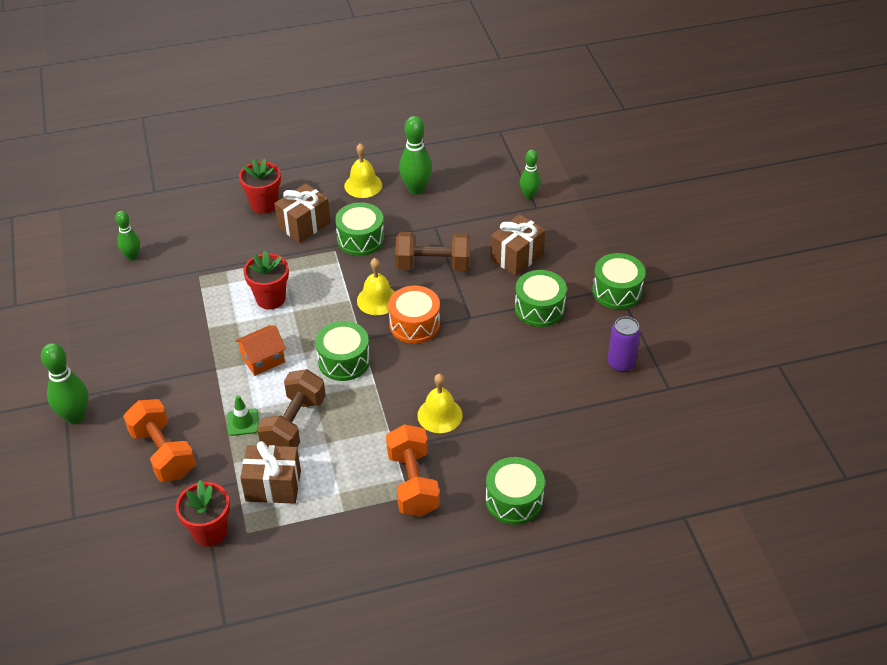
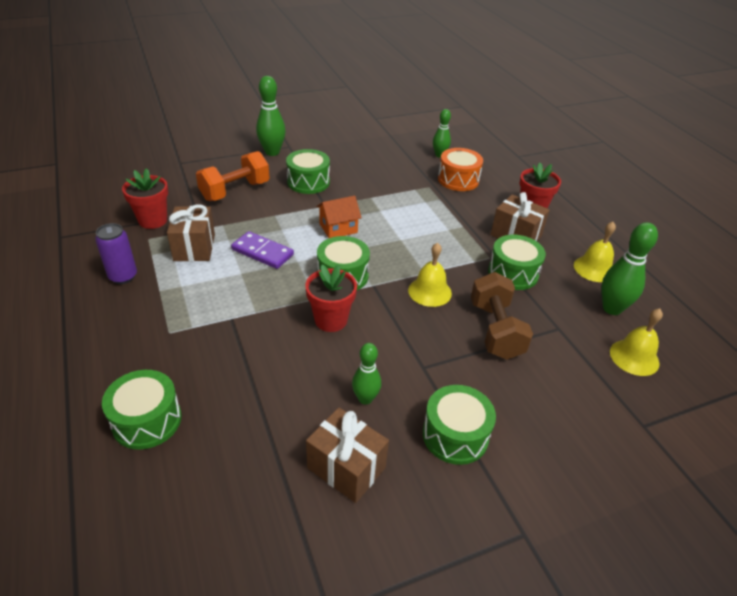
camera: 80 degrees right, 5 degrees down
green traffic cone [227,395,259,436] -> none
orange house [235,325,286,376] -> orange house turned 75 degrees counterclockwise [317,196,362,238]
red flower pot [243,250,289,310] -> red flower pot moved to [305,264,357,332]
brown dumbbell [257,369,326,447] -> purple domino [231,231,294,269]
orange dumbbell [386,424,440,517] -> none
orange drum [388,286,440,344] -> orange drum moved to [438,148,483,191]
yellow bell [417,374,463,433] -> yellow bell moved to [610,308,663,376]
brown gift [490,214,545,276] -> brown gift moved to [306,407,389,503]
green bowling pin [520,150,541,199] -> green bowling pin moved to [352,343,381,405]
green drum [592,253,645,309] -> green drum moved to [286,149,330,194]
purple can [608,317,641,372] -> purple can moved to [95,223,137,284]

